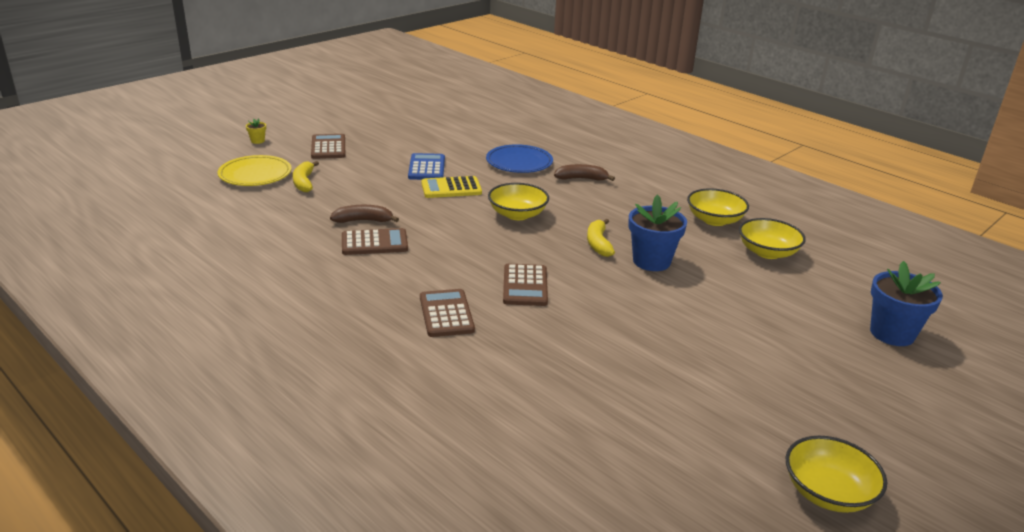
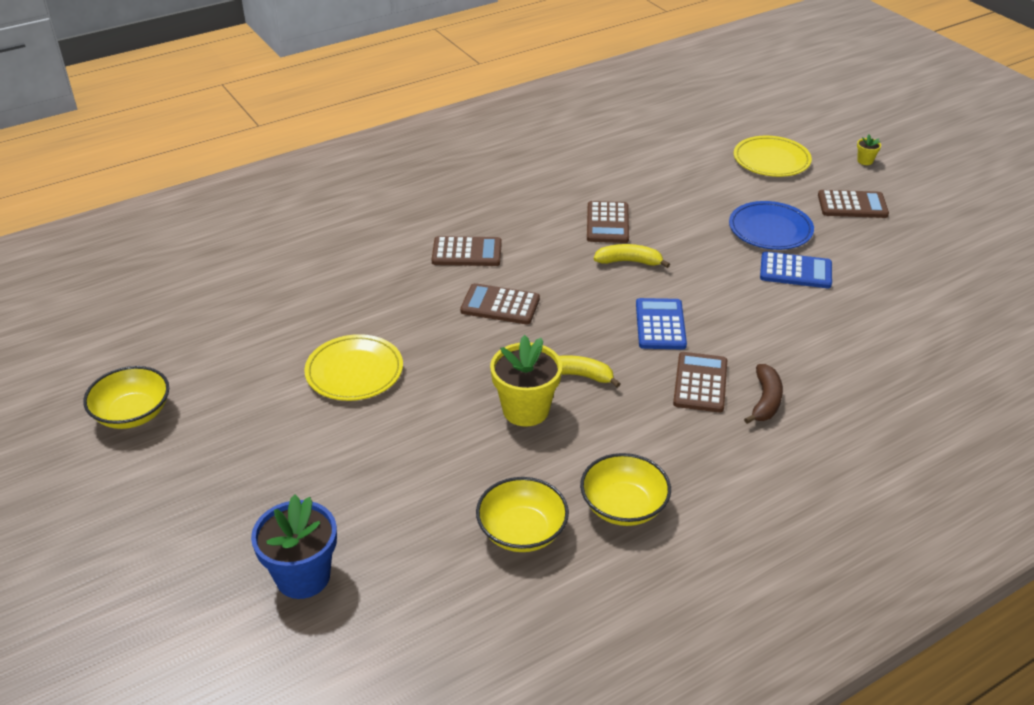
camera: 105 degrees right, 10 degrees up
yellow banana [293,161,319,192] -> yellow banana moved to [594,244,670,268]
brown banana [330,205,399,223] -> none
yellow calculator [421,176,482,198] -> none
blue plate [486,144,553,173] -> blue plate moved to [729,201,814,250]
yellow bowl [488,183,549,220] -> blue calculator [636,298,687,350]
blue flower pot [628,195,687,271] -> yellow flower pot [490,335,562,427]
none -> yellow plate [304,334,403,401]
none -> brown calculator [673,352,727,412]

